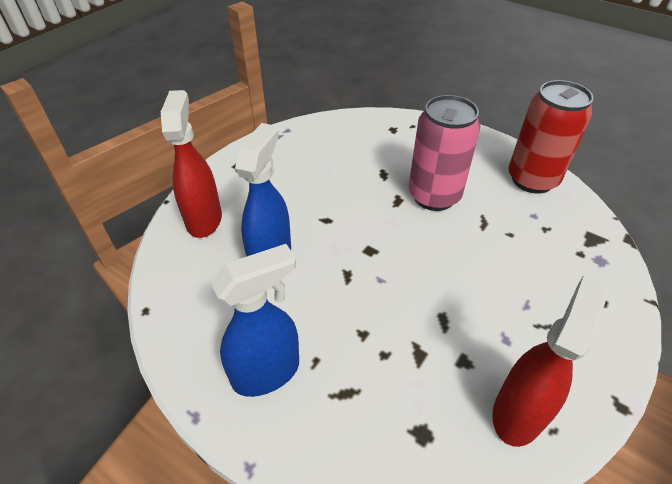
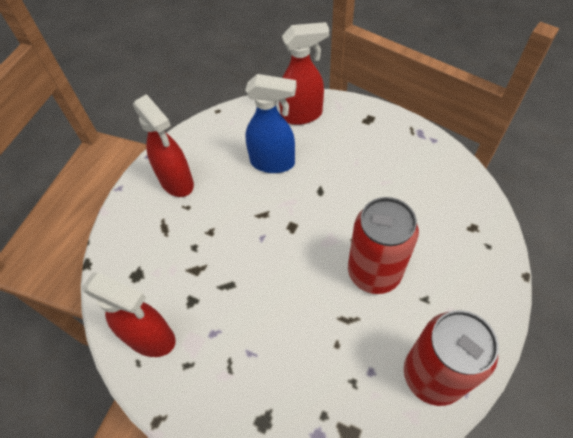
camera: 85 degrees right, 10 degrees up
blue spray bottle [211,244,299,397] -> red spray bottle [133,94,194,197]
pink can [409,95,480,211] -> red can [348,197,419,294]

